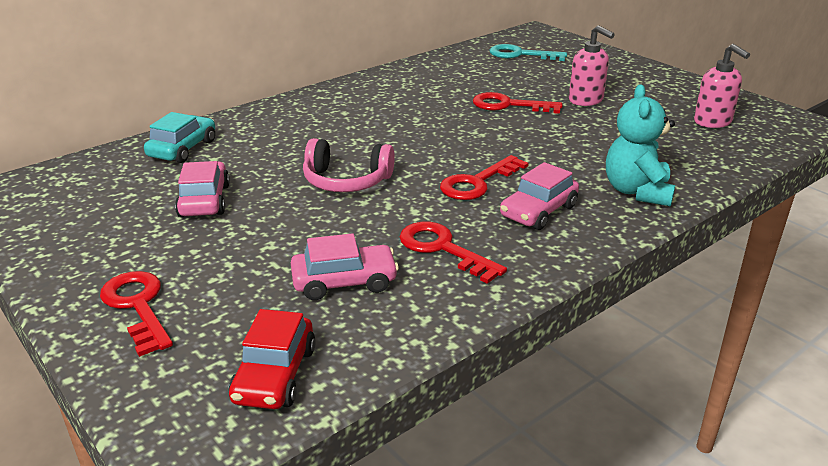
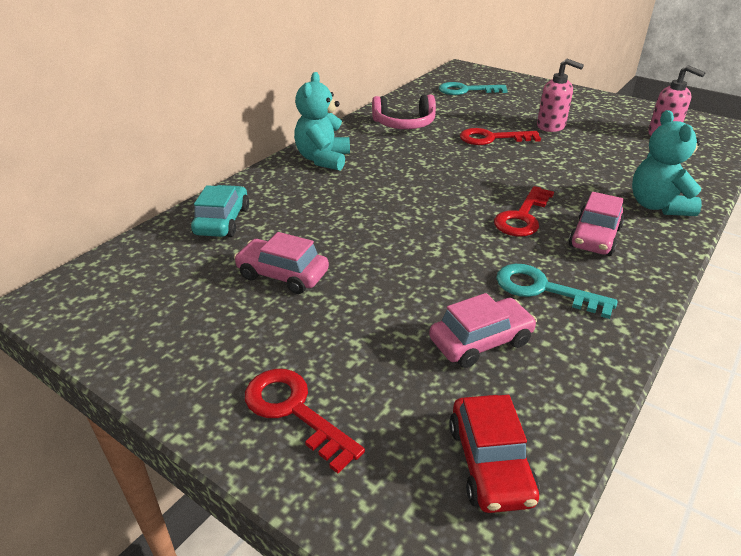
camera: 15 degrees left, 5 degrees up
pink car [175,161,230,217] -> pink car turned 45 degrees counterclockwise [234,232,329,294]
pink headphones [303,138,395,192] -> pink headphones moved to [372,95,436,129]
red key [400,222,507,284] -> turquoise key [496,264,618,319]
none -> turquoise teddy bear [294,72,350,171]

